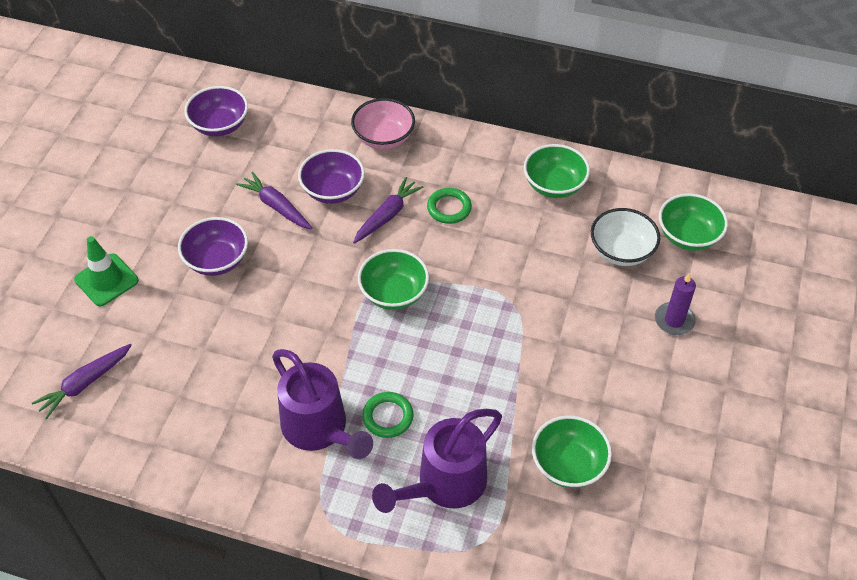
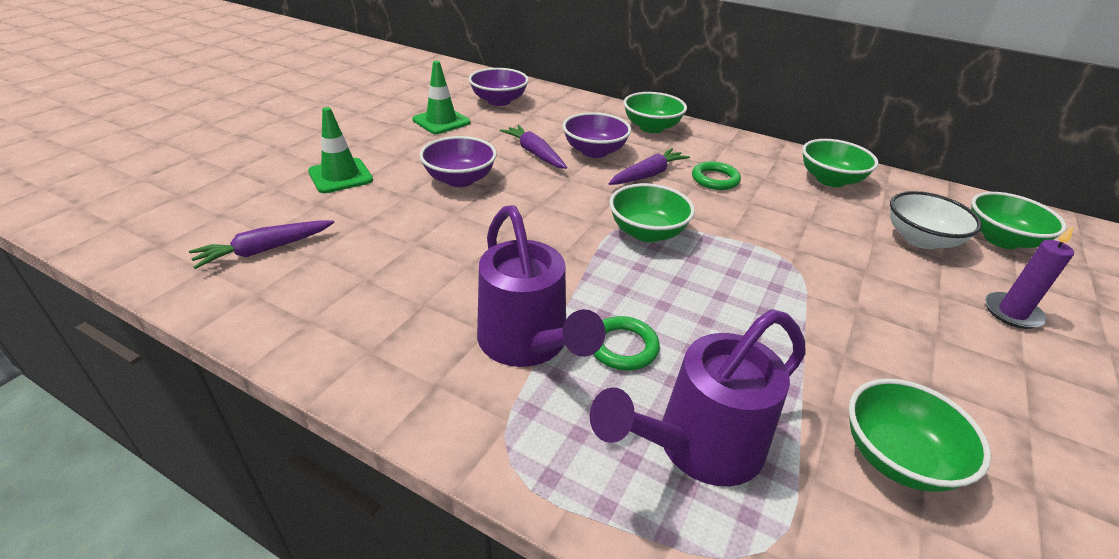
camera: 10 degrees right, 15 degrees down
pink bowl [351,98,415,149] -> green bowl [623,92,687,133]
none -> green traffic cone [412,61,470,134]

